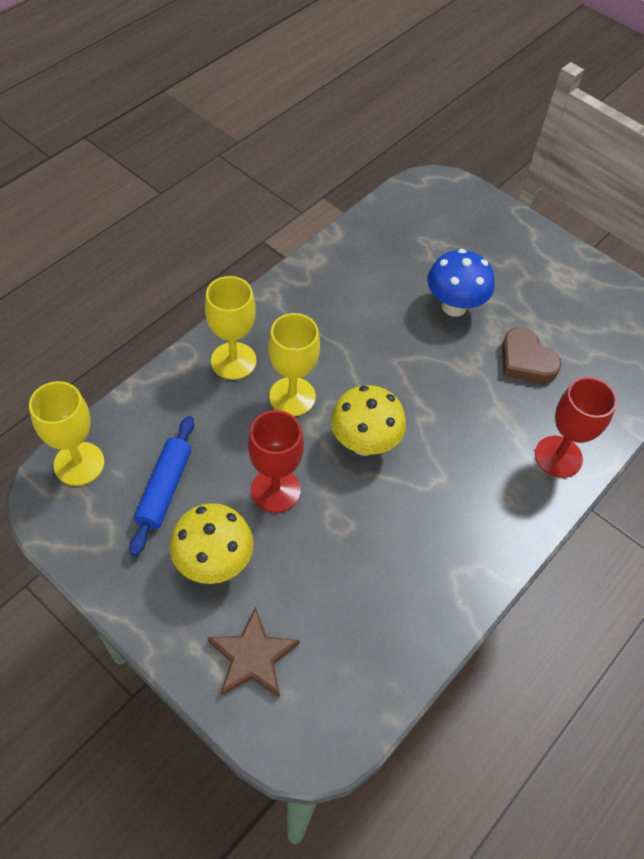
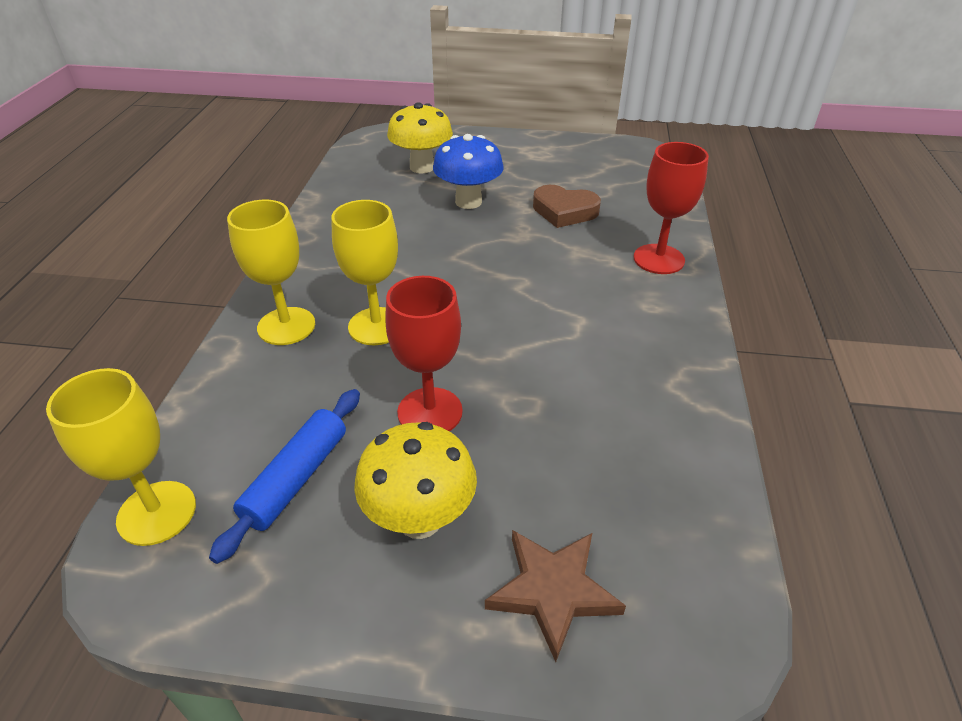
camera: 30 degrees left, 15 degrees down
blue rolling pin [129,416,194,556] -> blue rolling pin turned 45 degrees clockwise [209,389,360,564]
yellow mushroom [331,385,406,456] -> yellow mushroom moved to [387,102,453,174]

